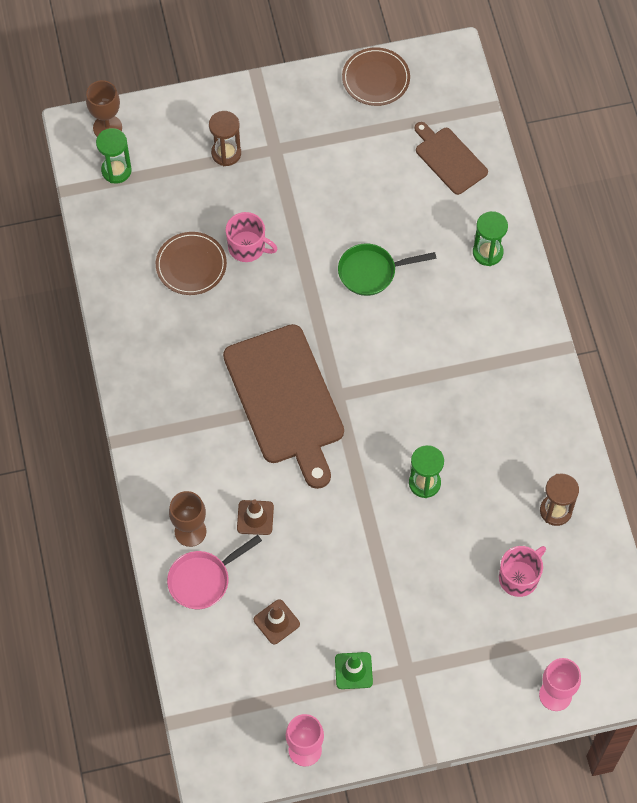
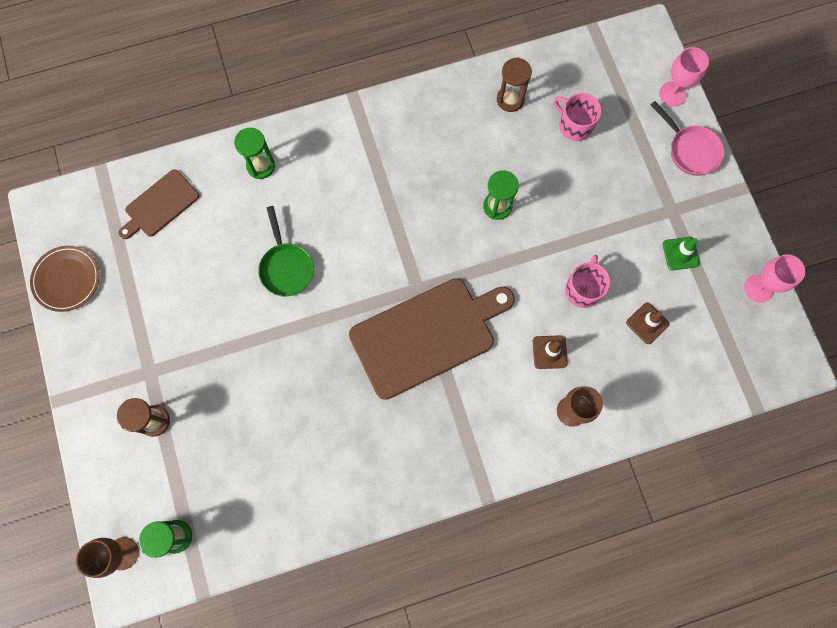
camera: 95 degrees left, 10 degrees up
brown plate [156,232,227,295] -> none
pink pan [167,535,262,609] -> pink pan moved to [651,101,724,176]
pink mug [226,212,277,262] -> pink mug moved to [565,255,610,308]

